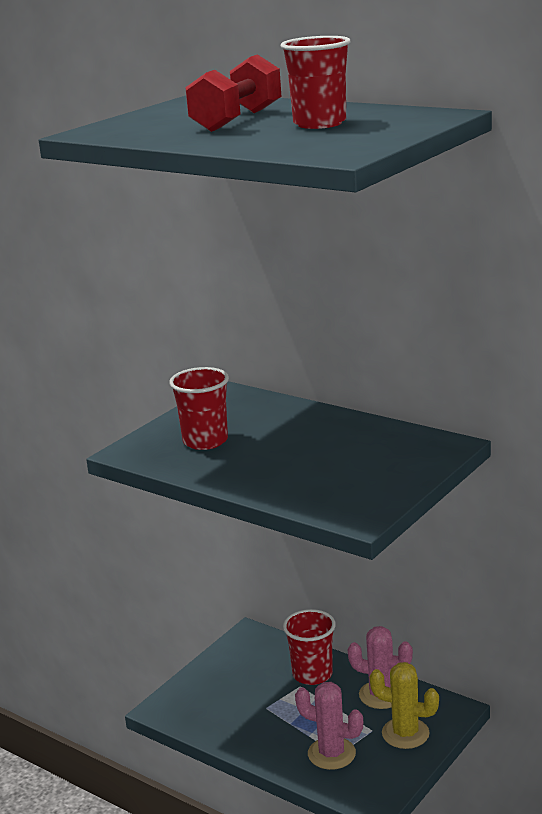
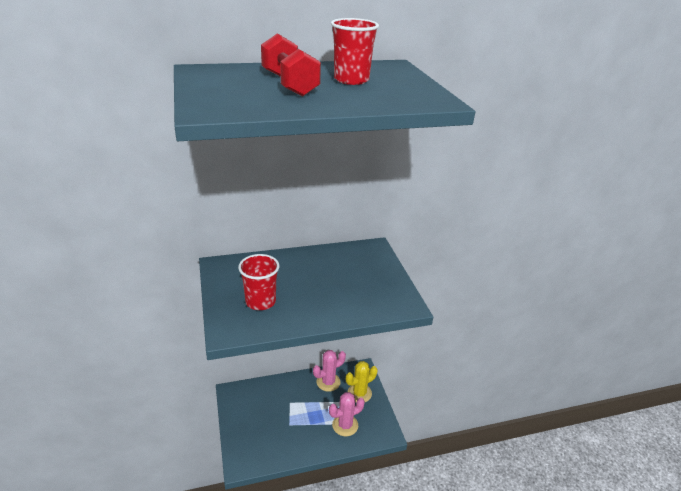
camera: 55 degrees left, 10 degrees up
red cup [283,609,336,685] -> none

